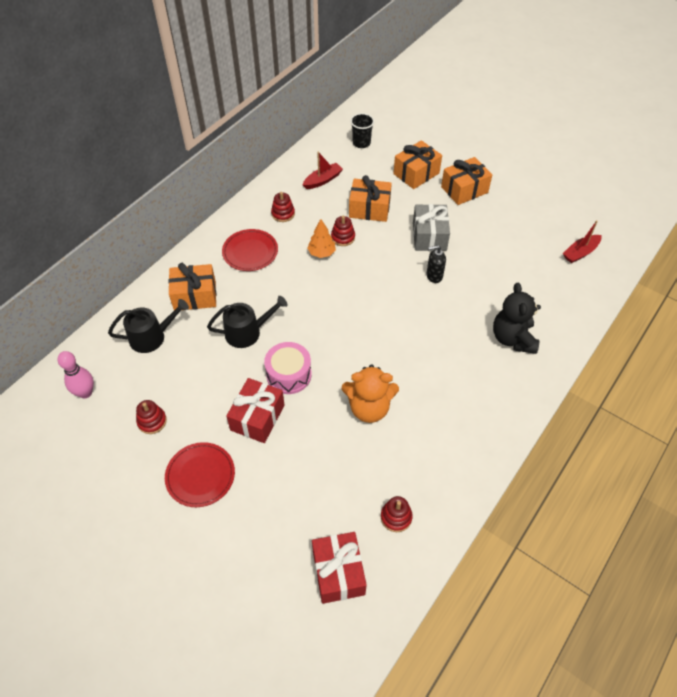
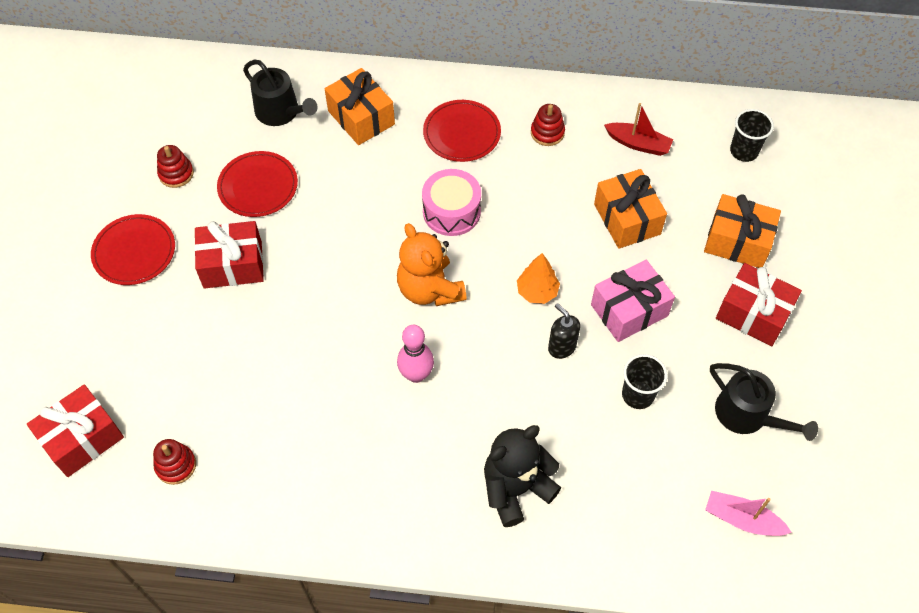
camera: 60 degrees right, 5 degrees up
pink bowling pin [58,351,94,398] -> pink bowling pin moved to [397,325,434,383]
black watering can [207,296,288,348] -> black watering can moved to [710,363,818,441]
pink drum [264,342,312,394] -> pink drum moved to [422,169,481,236]
orange tree [307,219,336,258] -> orange tree moved to [517,253,560,304]
red stacking toy [331,216,355,246] -> none
orange teddy bear [342,364,399,423] -> orange teddy bear moved to [397,223,467,306]
grey gift [413,204,450,251] -> pink gift [591,260,675,342]
orange gift [441,157,492,205] -> red gift [716,263,802,346]
red boat [563,220,601,263] -> pink boat [705,491,792,536]
none -> red plate [217,151,298,217]
none -> black cup [622,354,667,409]

